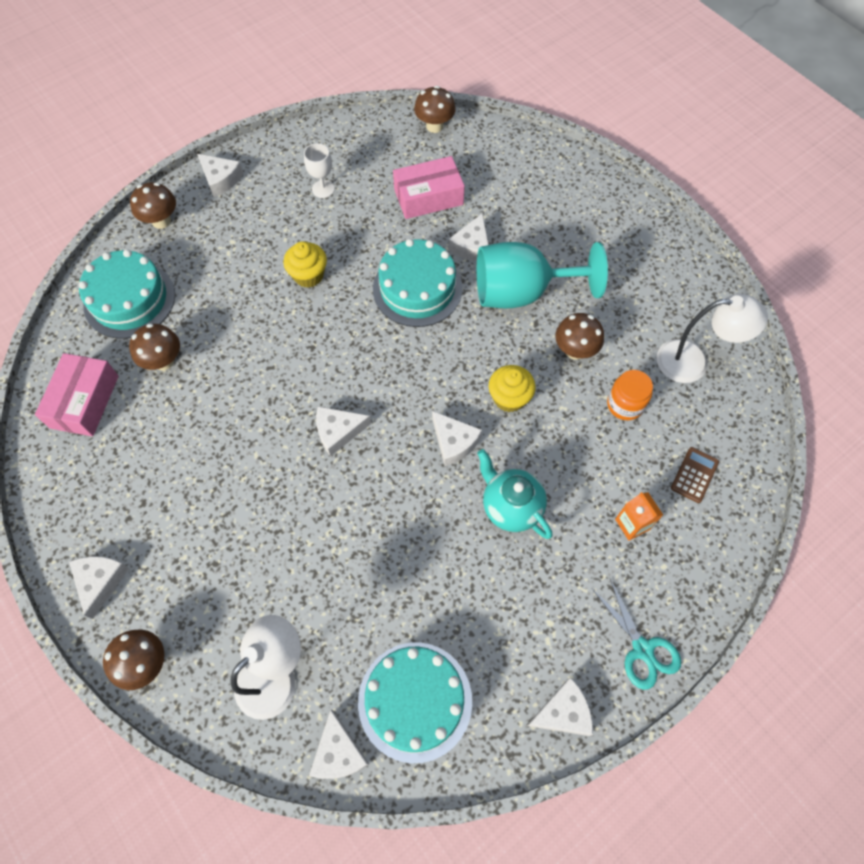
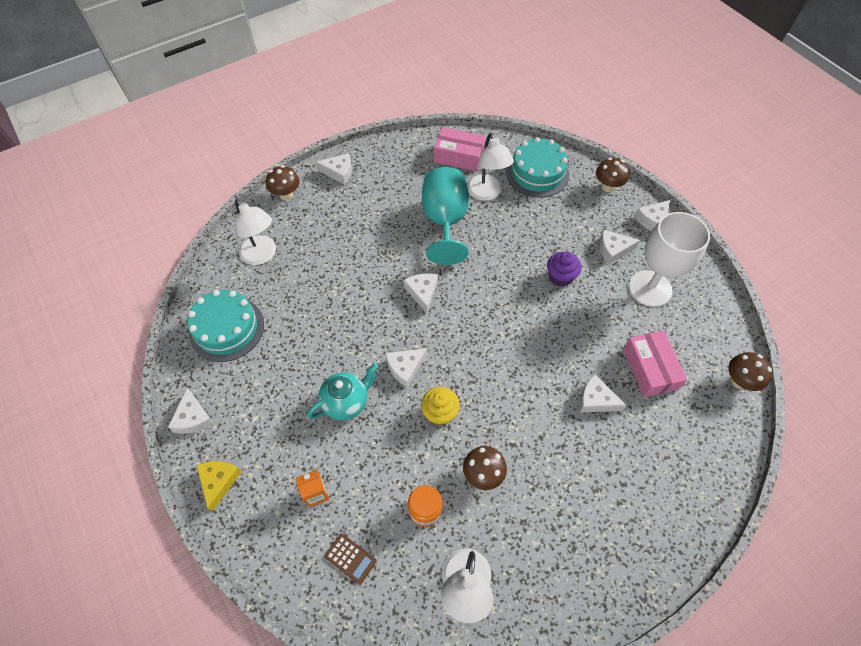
camera: 95 degrees right, 5 degrees down
brown mushroom [129,323,180,371] -> white lamp [467,133,514,201]
yellow cupcake [283,241,327,288] -> purple cupcake [547,252,581,287]
white goblet [304,143,334,198] -> white goblet [629,212,710,307], size x2.22
white cheese [309,709,369,779] -> white cheese moved to [599,230,640,264]
turquoise cake [373,239,463,327] -> none
turquoise goblet [477,242,608,308] -> turquoise goblet moved to [422,167,469,265]
turquoise scissors [592,579,681,690] -> yellow cheese [196,461,242,512]

